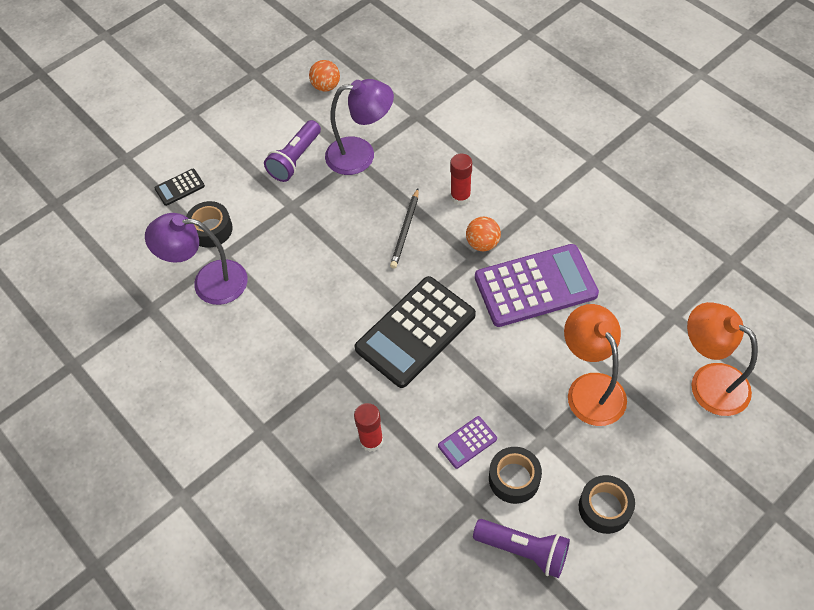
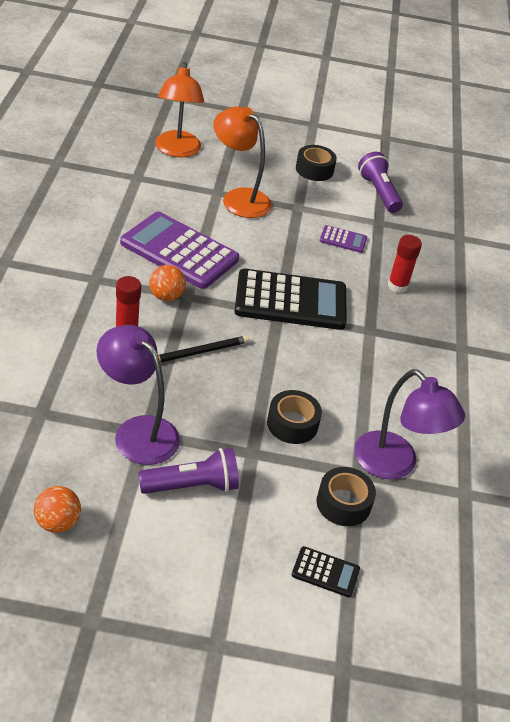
camera: 140 degrees left, 15 degrees down
black tape [489,447,542,504] -> black tape moved to [267,390,322,444]
orange lamp [564,304,627,426] -> orange lamp turned 105 degrees clockwise [213,106,272,218]

